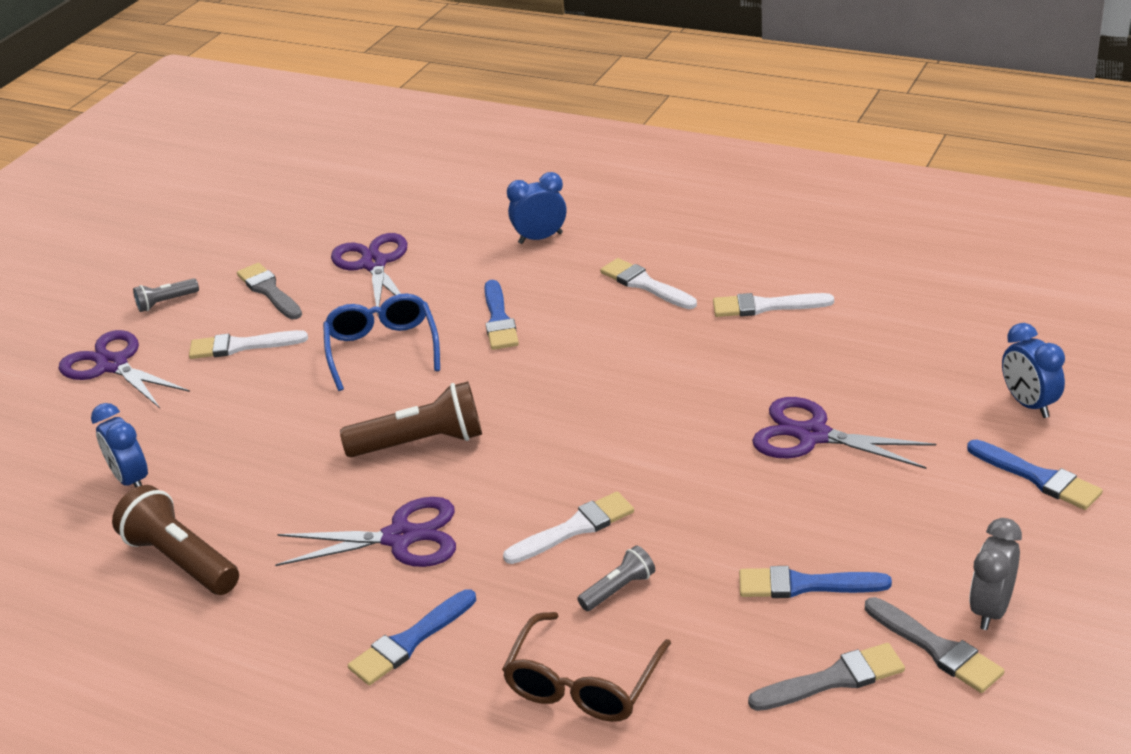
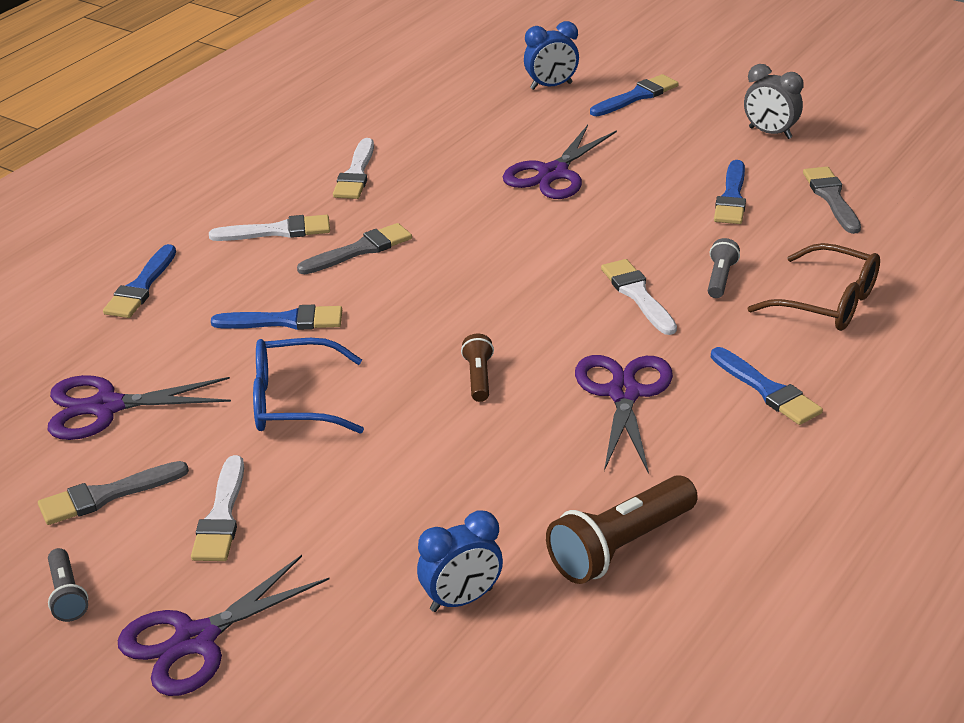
camera: 85 degrees left, 0 degrees up
brown flashlight [340,381,482,457] -> brown flashlight [461,334,494,402], size x0.53
blue clock [507,172,566,244] -> blue brush [103,244,176,318]
grey flashlight [577,545,655,611] -> grey flashlight turned 45 degrees clockwise [708,238,740,298]
white brush [600,258,697,309] -> white brush turned 150 degrees counterclockwise [209,215,330,241]
grey brush [865,597,1004,693] -> grey brush moved to [297,223,412,274]

